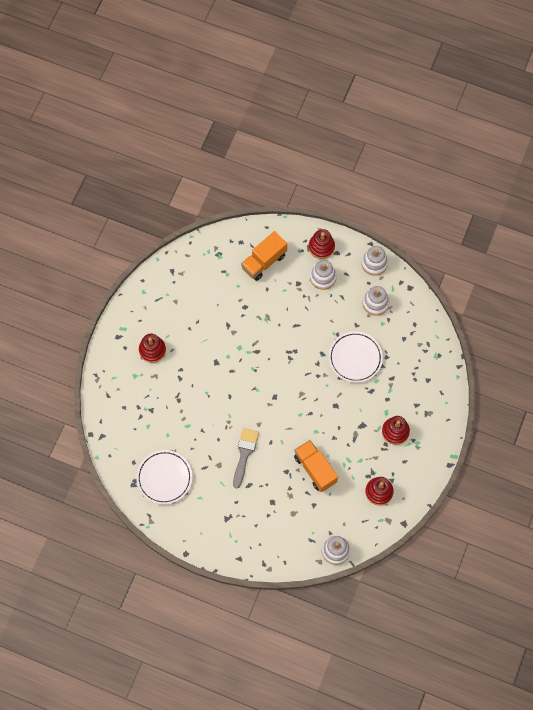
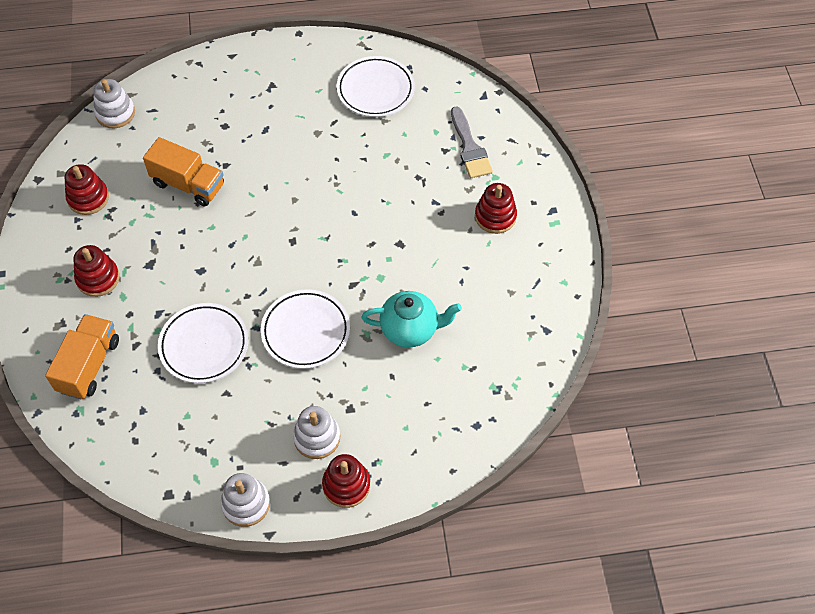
camera: 150 degrees right, 10 degrees down
grey brush [233,428,259,488] -> grey brush moved to [451,106,493,178]
orange truck [241,231,287,281] -> orange truck moved to [45,314,119,400]
white stacking toy [362,286,389,316] -> none
none -> white plate [261,289,350,369]
none -> turquoise teapot [361,291,462,348]

